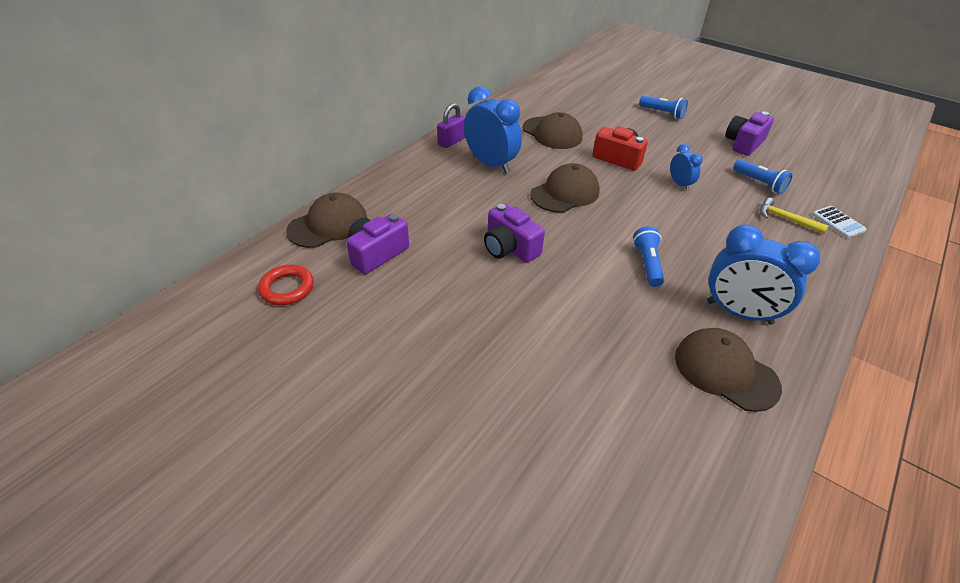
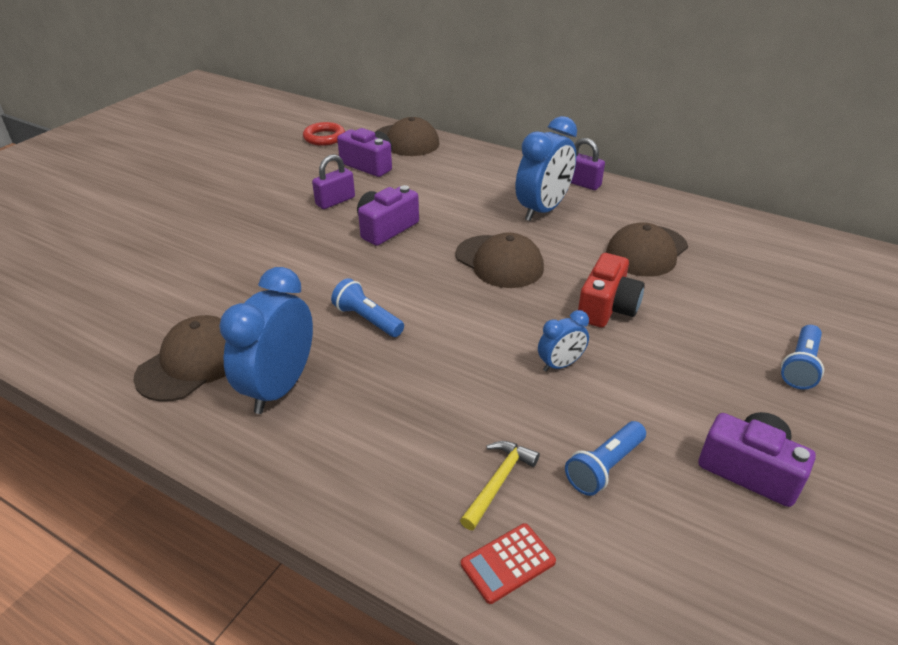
camera: 85 degrees right, 5 degrees down
blue flashlight [633,226,664,287] -> blue flashlight turned 135 degrees counterclockwise [331,278,404,337]
white calculator [812,206,867,238] -> red calculator [461,523,556,604]
none -> purple padlock [312,154,355,209]

